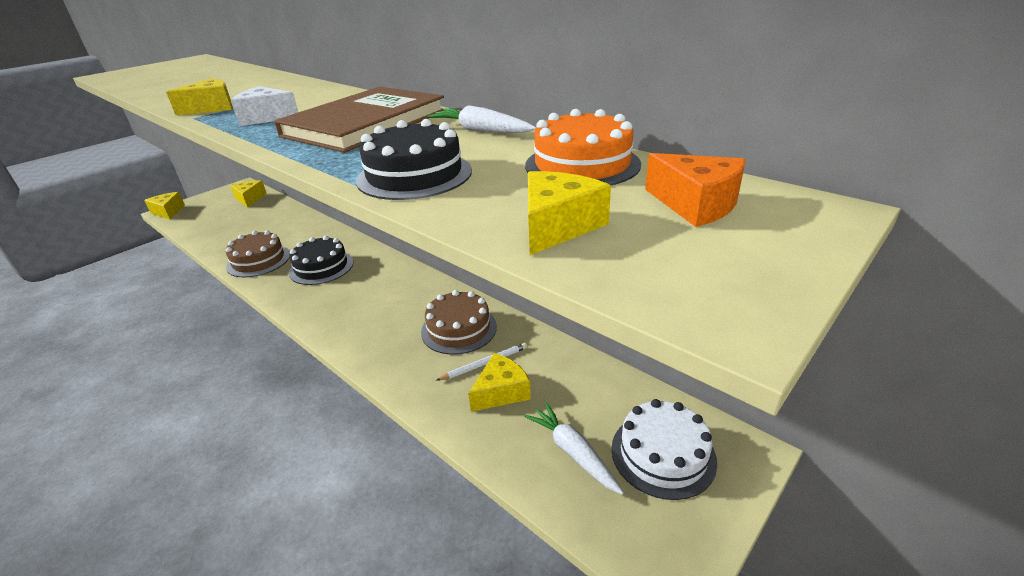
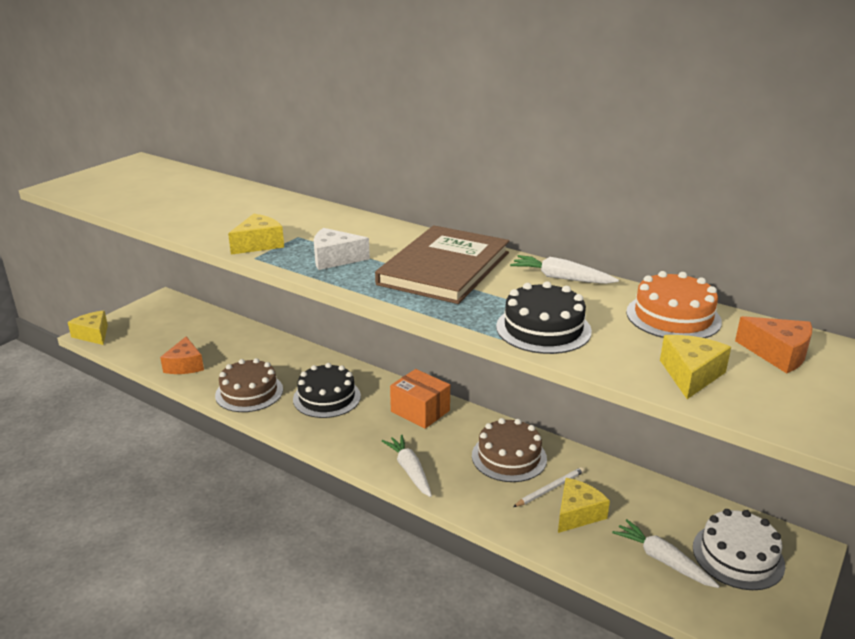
camera: 10 degrees left, 5 degrees down
yellow cheese [230,180,267,207] -> none
none -> orange cheese [160,336,204,374]
none -> white carrot [382,435,432,497]
none -> orange box [390,369,450,429]

